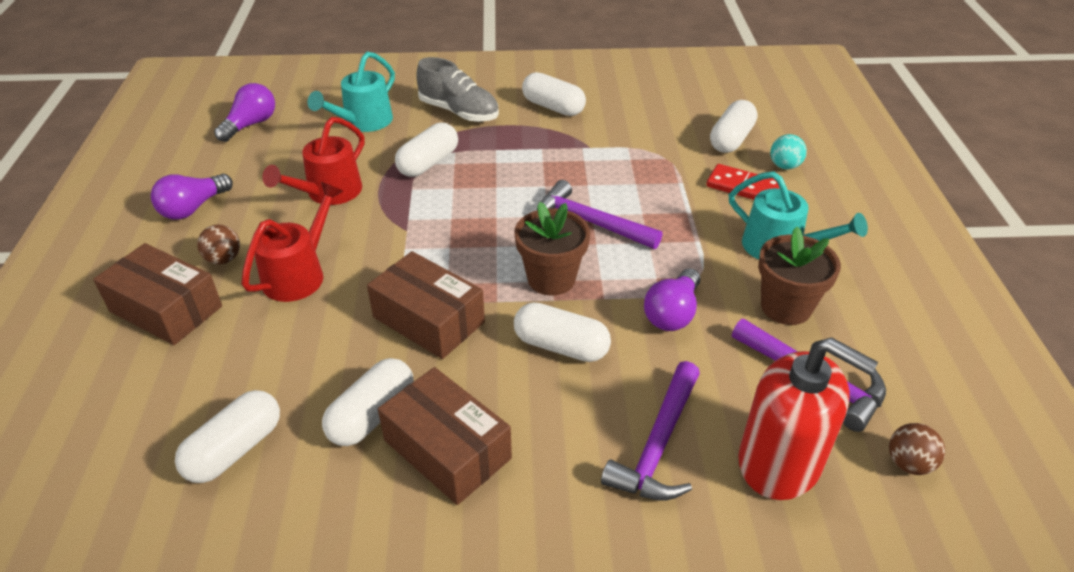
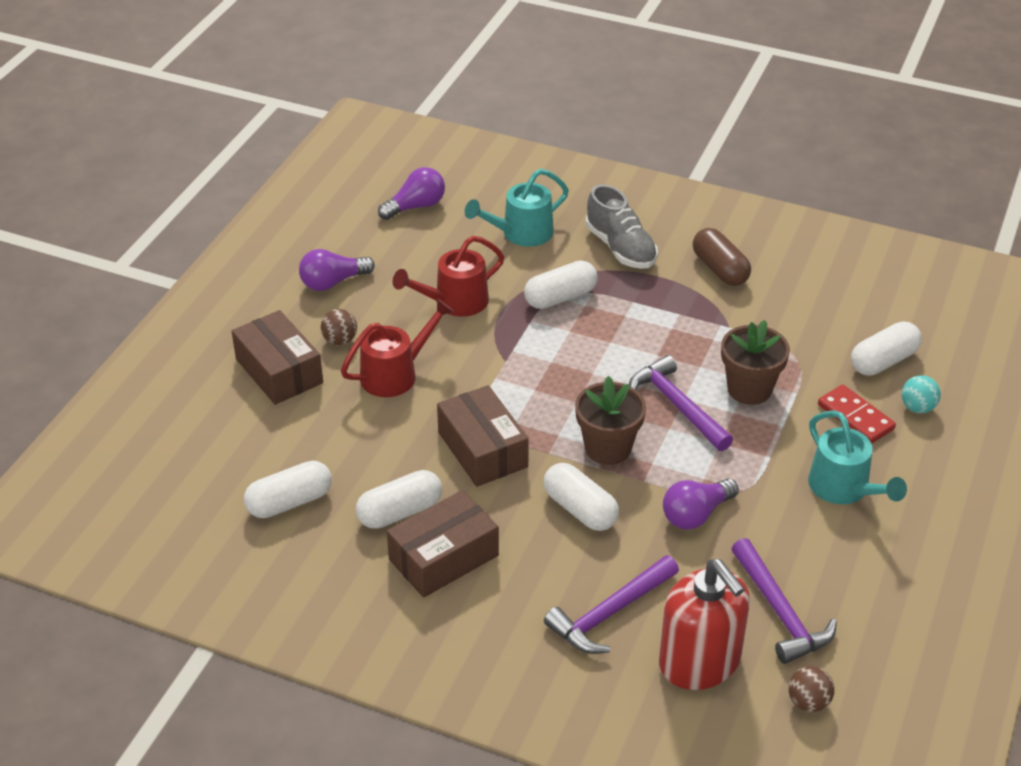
camera: 25 degrees right, 0 degrees up
brown box [378,367,512,505] -> brown box turned 75 degrees clockwise [387,490,499,598]
white capsule [522,72,586,116] -> brown capsule [693,228,751,286]
brown flower pot [758,227,841,325] -> brown flower pot moved to [721,320,790,405]

